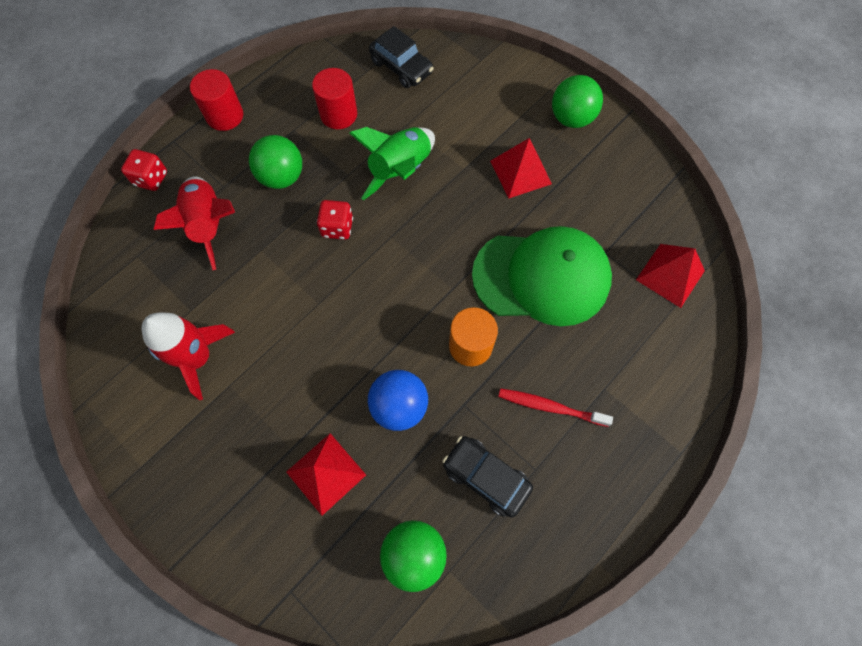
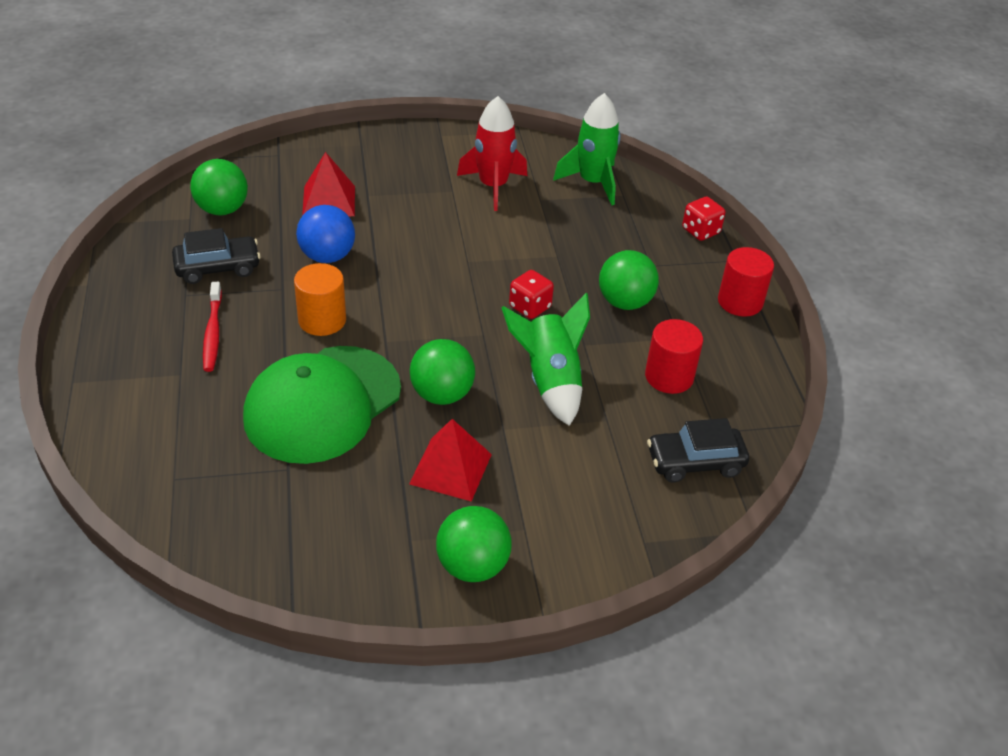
camera: 125 degrees right, 25 degrees down
red rocket [154,176,235,270] -> none
red toothbrush [498,388,613,427] -> red toothbrush turned 120 degrees clockwise [203,282,222,372]
red pyramid [636,244,705,308] -> none
none -> green ball [410,339,475,405]
none -> green rocket [553,93,621,205]

